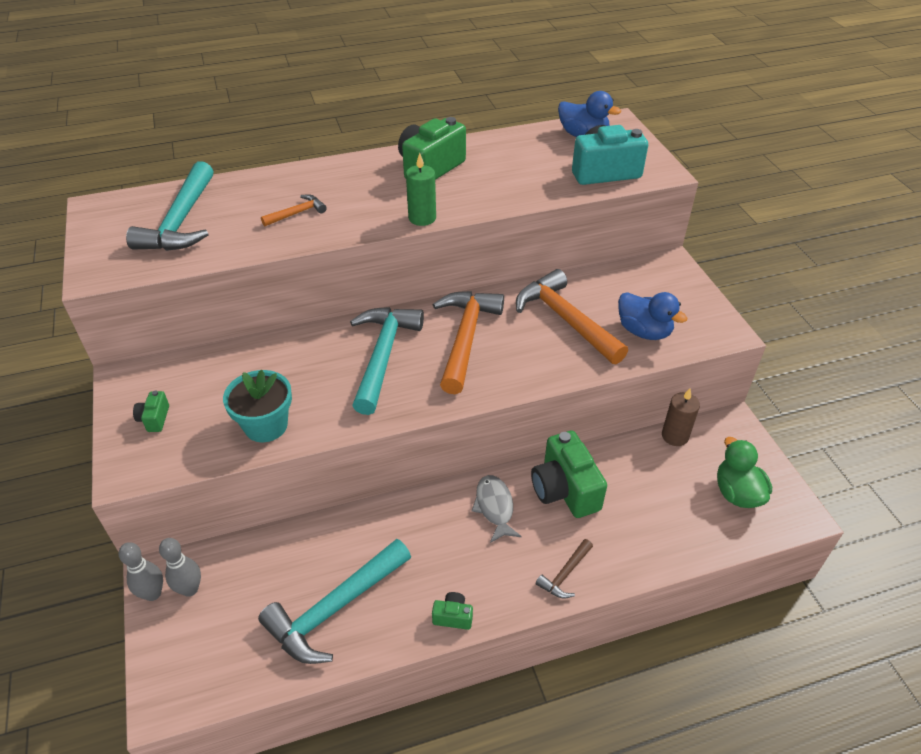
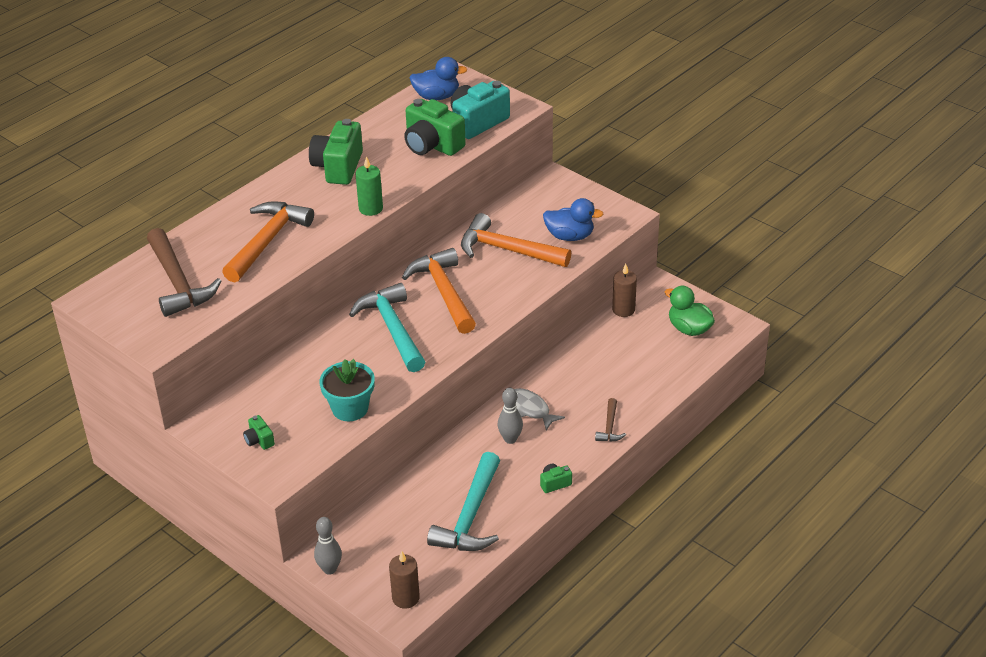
camera: 30 degrees left, 5 degrees down
turquoise hammer [126,161,213,251] -> brown hammer [147,228,221,317]
grey bowling pin [159,538,201,597] -> grey bowling pin moved to [498,388,523,444]
orange hammer [261,194,327,226] -> orange hammer [222,201,314,283], size x2.10
green camera [531,431,607,518] -> green camera moved to [404,99,466,156]
none -> brown candle [389,551,420,609]

